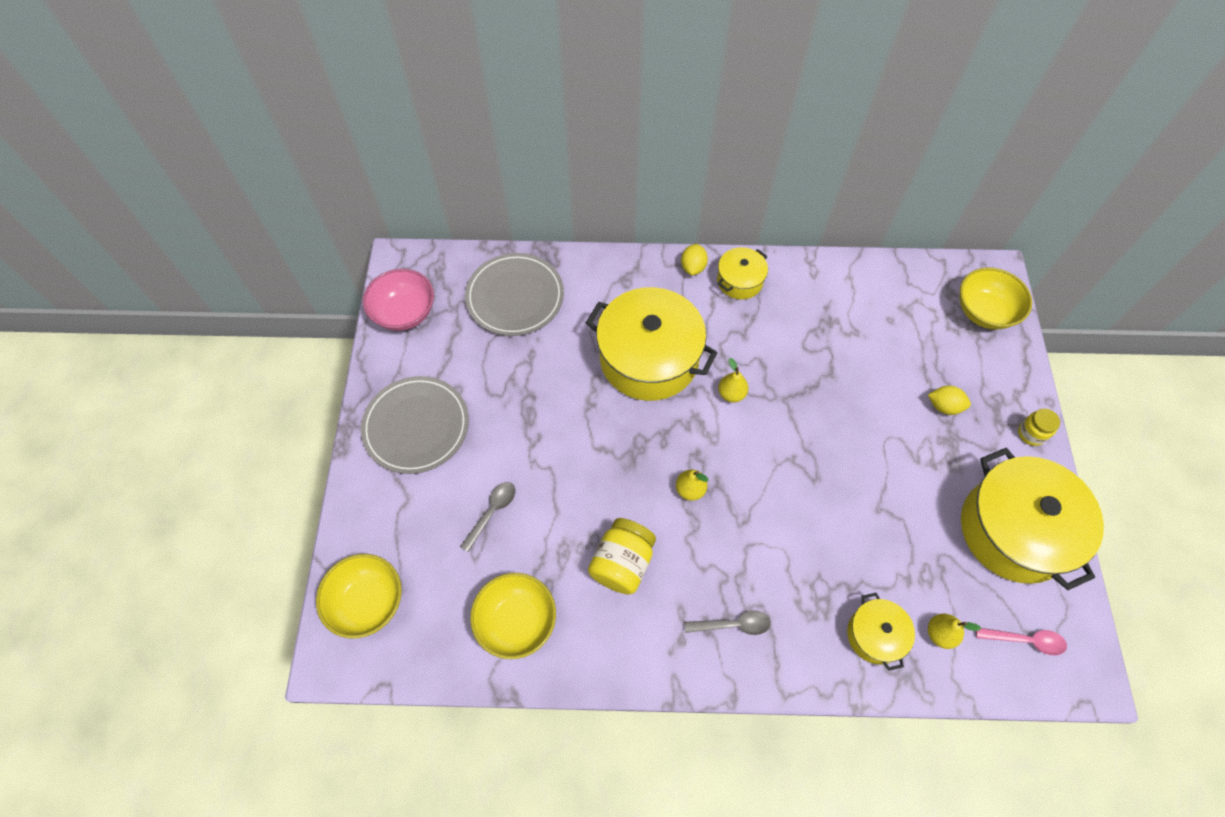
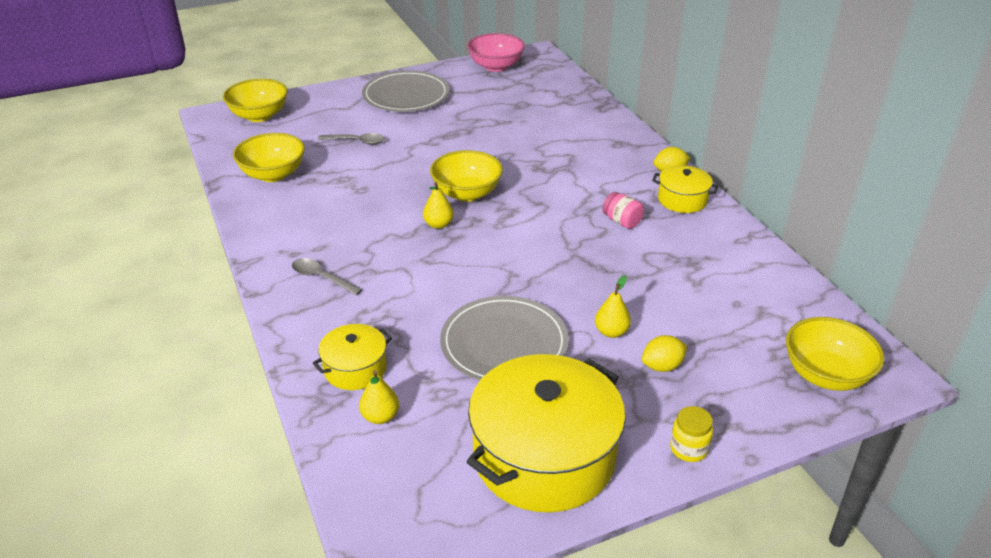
camera: 65 degrees right, 25 degrees down
grey plate [465,253,564,336] -> grey plate moved to [440,296,569,381]
yellow pot [586,287,718,401] -> none
yellow jar [588,518,656,595] -> none
grey spoon [684,610,771,635] -> grey spoon turned 150 degrees clockwise [292,258,363,295]
yellow pear [718,358,748,402] -> yellow pear moved to [595,276,631,338]
yellow lemon [928,386,971,415] -> yellow lemon turned 75 degrees clockwise [642,335,687,372]
pink spoon [976,628,1067,655] -> none
none -> yellow bowl [430,150,503,202]
none -> pink jar [602,192,644,229]

